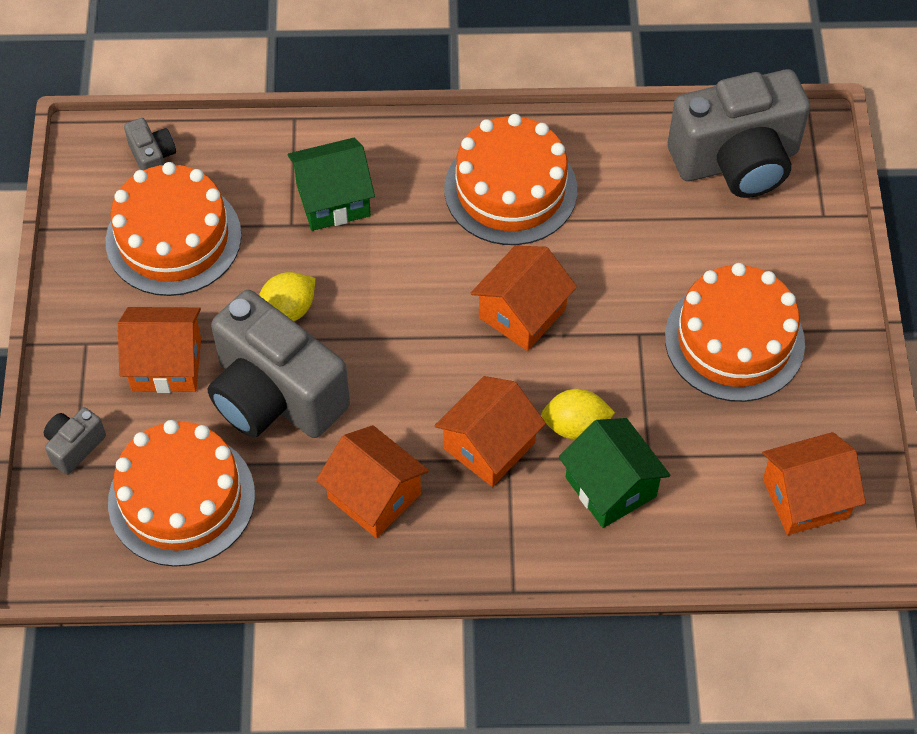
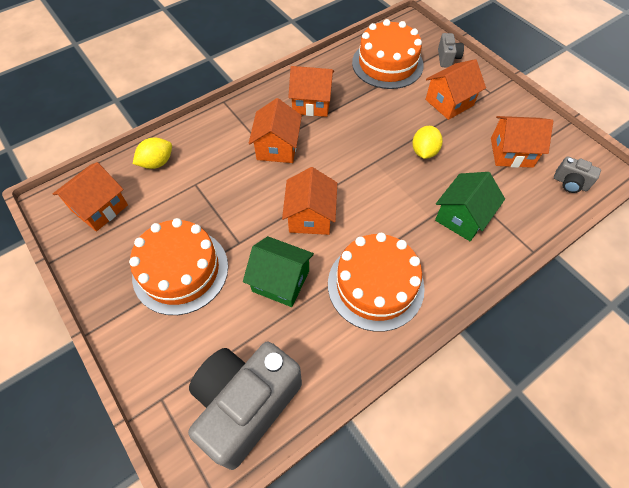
camera: 145 degrees right, 0 degrees up
orange cake [106,162,242,296] -> orange house [491,116,553,168]
grey camera [208,290,350,438] -> none
yellow lemon [541,389,615,440] -> yellow lemon moved to [133,138,172,169]
green house [559,418,670,528] -> green house moved to [243,236,314,307]

